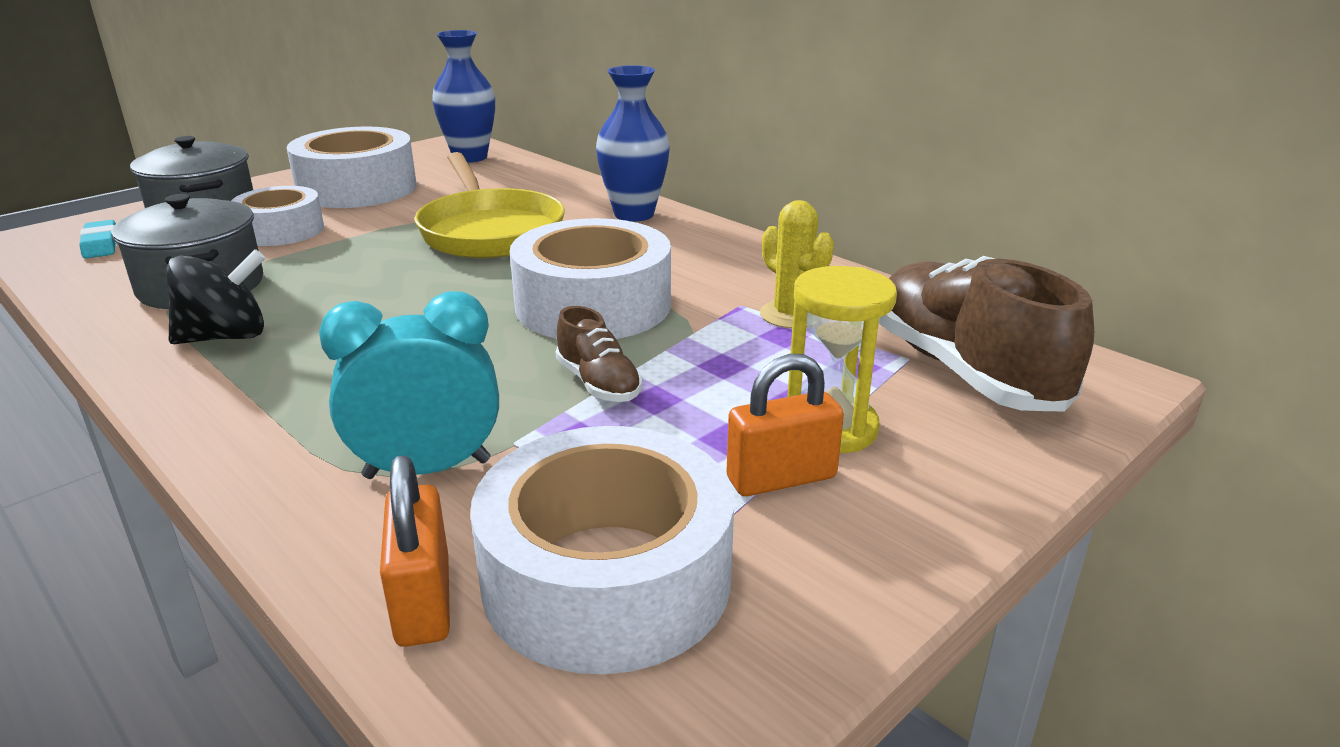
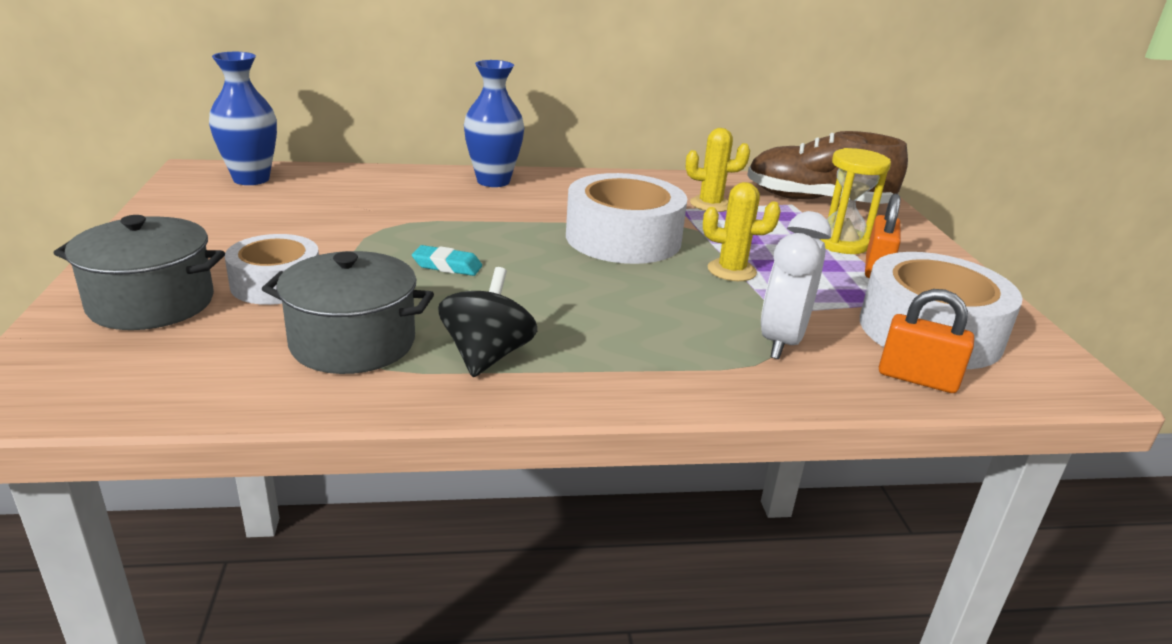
camera: 55 degrees left, 0 degrees up
turquoise eraser [79,220,117,258] -> turquoise eraser moved to [412,245,482,276]
white tape [287,126,417,208] -> none
turquoise clock [319,291,499,479] -> white clock [761,211,831,359]
yellow pan [414,152,565,259] -> none
brown shoe [556,306,642,402] -> yellow cactus [703,182,781,281]

